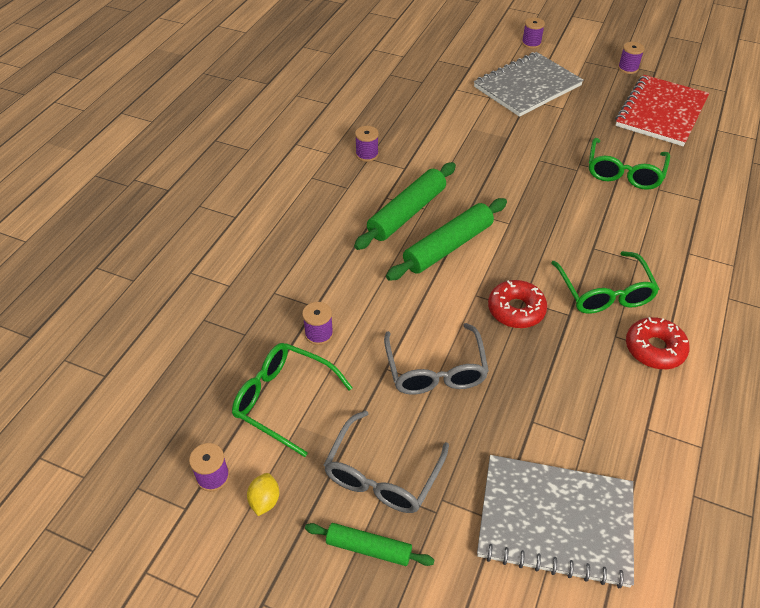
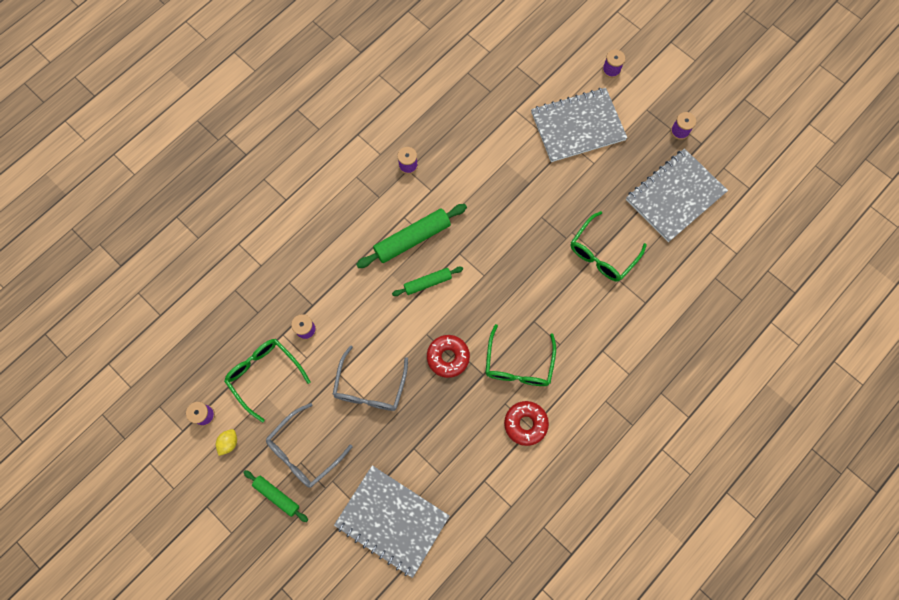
camera: 20 degrees right, 25 degrees up
green rolling pin [386,198,507,281] -> green rolling pin [392,267,463,296], size x0.59
red notebook [615,75,709,146] -> grey notebook [626,148,728,242]

